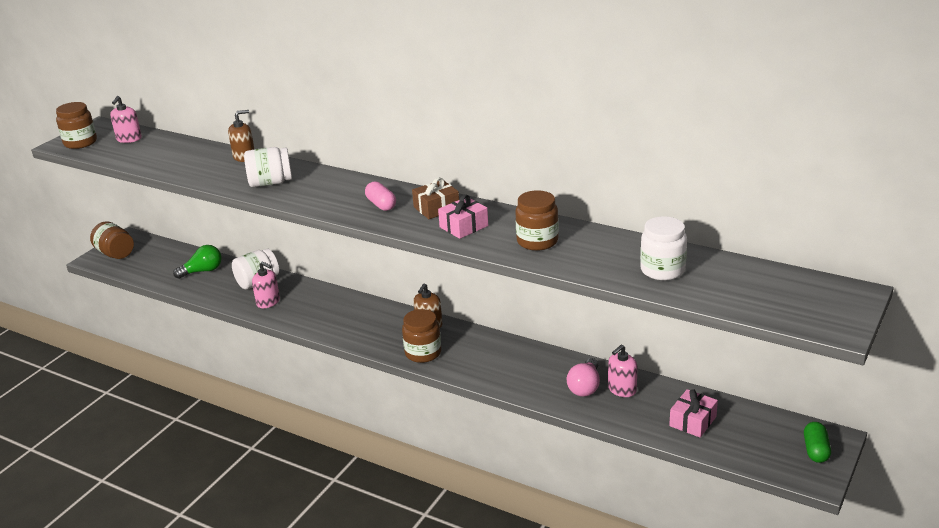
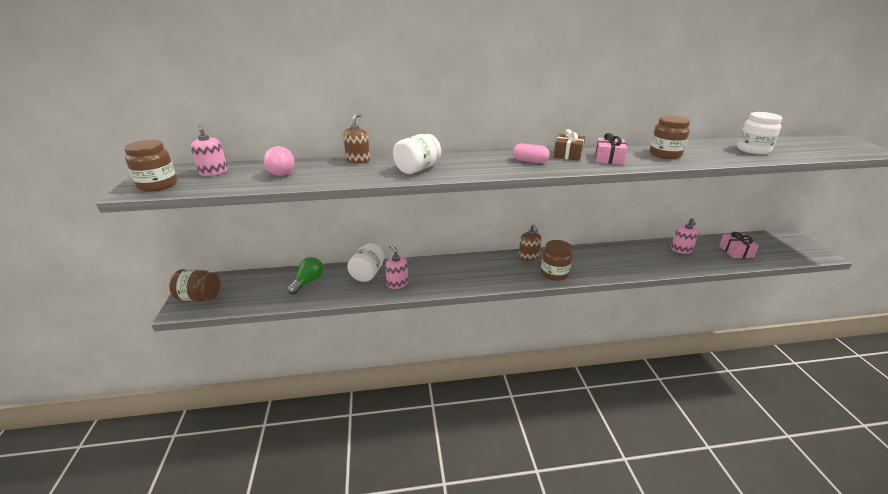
camera: 40 degrees left, 0 degrees up
pink soap dispenser [252,261,280,308] -> pink soap dispenser turned 120 degrees counterclockwise [385,245,409,289]
pink light bulb [567,358,600,397] -> pink light bulb moved to [264,146,294,176]
green capsule [804,422,831,463] -> none

